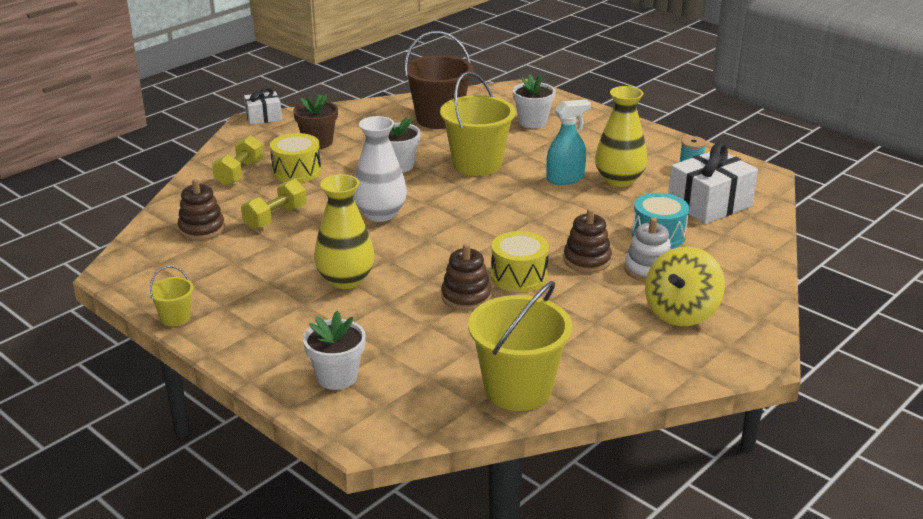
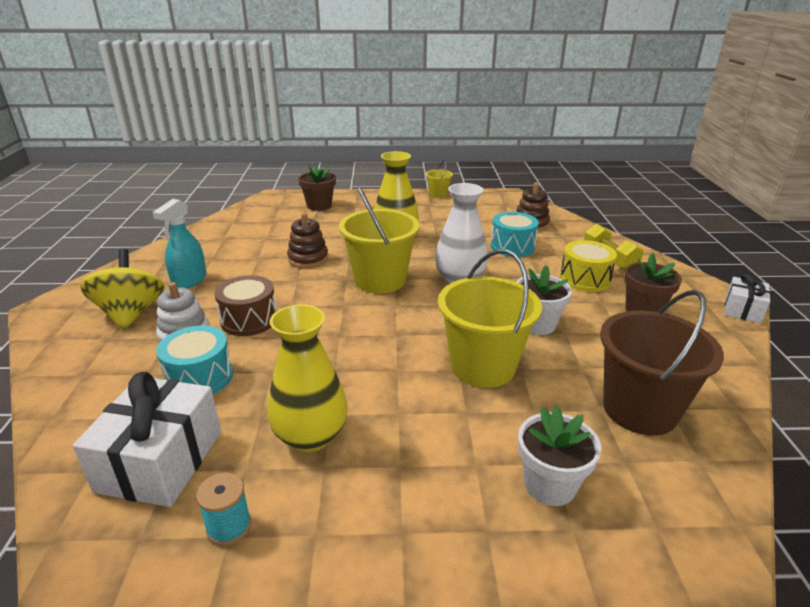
camera: 135 degrees right, 0 degrees up
yellow dumbbell [241,179,307,230] -> turquoise drum [490,212,539,257]
white flower pot [303,311,366,390] -> brown flower pot [298,165,336,211]
yellow bucket [468,281,572,411] -> yellow bucket moved to [339,187,419,294]
yellow drum [491,231,549,292] -> none
turquoise spray bottle [546,100,591,185] -> turquoise spray bottle moved to [152,199,207,288]
brown stacking toy [563,208,612,273] -> brown drum [214,275,277,336]

